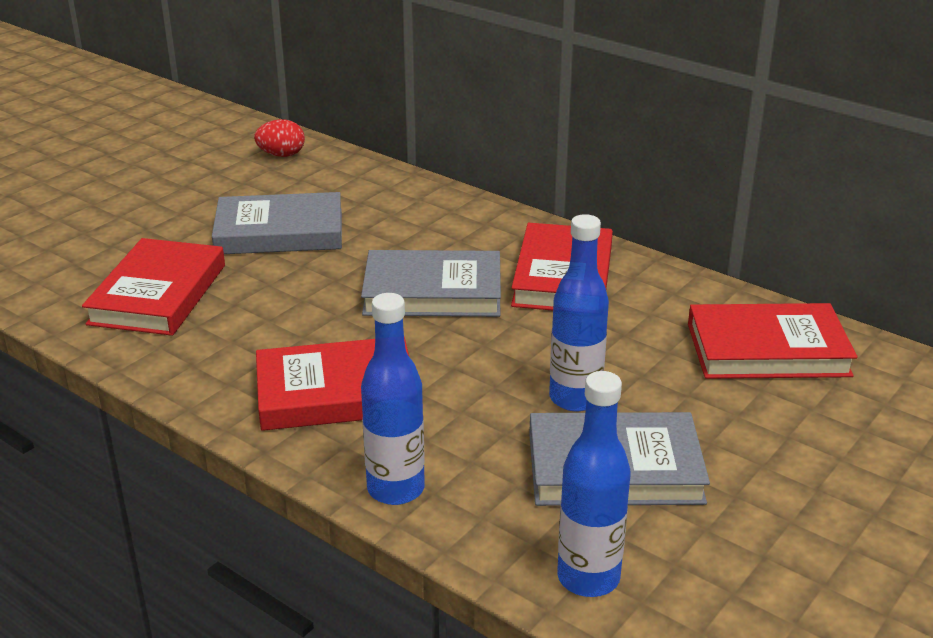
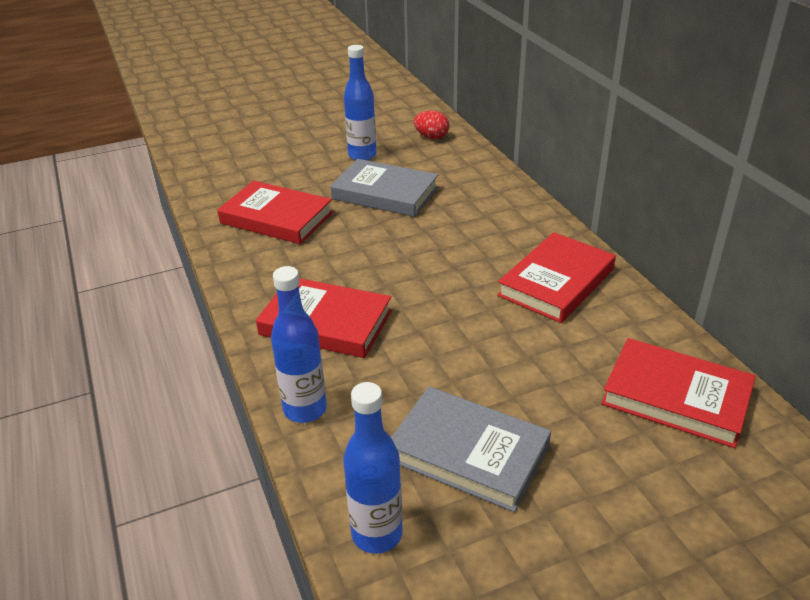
camera: 30 degrees right, 5 degrees up
red book [82,238,225,336] -> red book turned 75 degrees clockwise [217,181,333,244]
grey book [361,250,501,317] -> none
blue bottle [549,214,609,411] -> blue bottle moved to [344,45,377,160]

